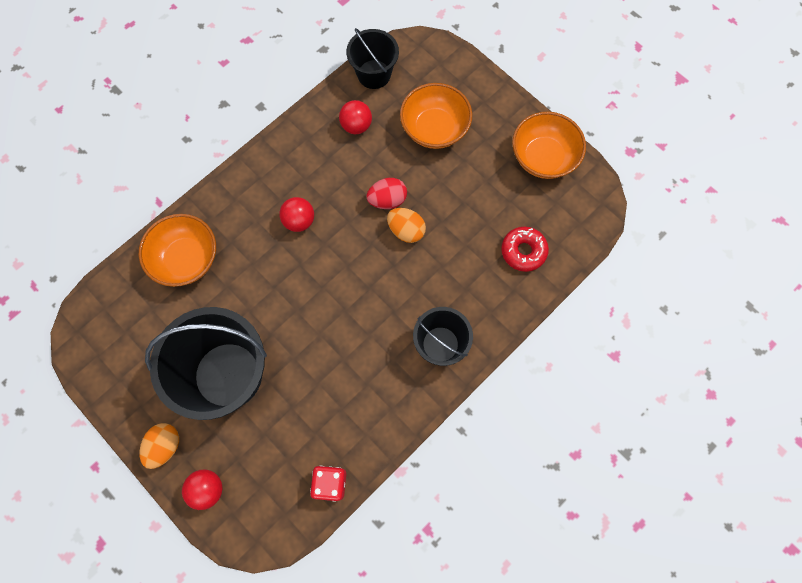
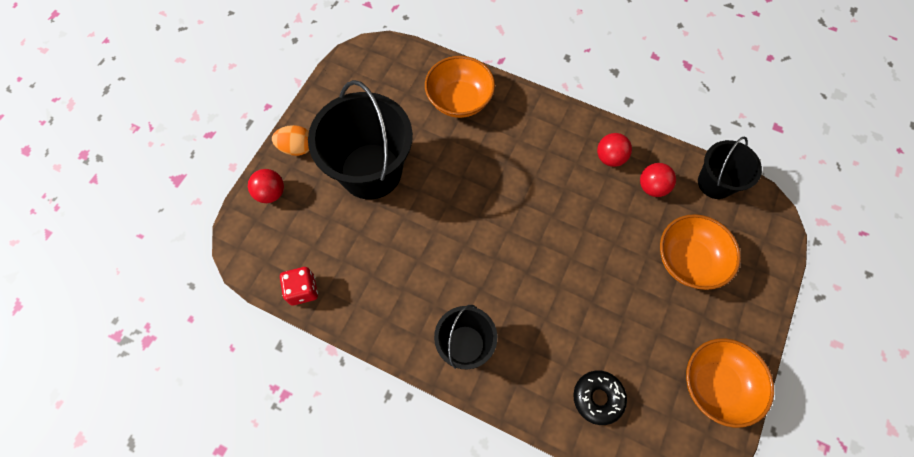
camera: 70 degrees right, 5 degrees down
red ball [279,197,314,232] -> red ball moved to [597,133,632,167]
red egg [366,178,407,209] -> none
orange egg [387,208,426,243] -> none
red donut [501,227,549,272] -> black donut [573,370,627,425]

